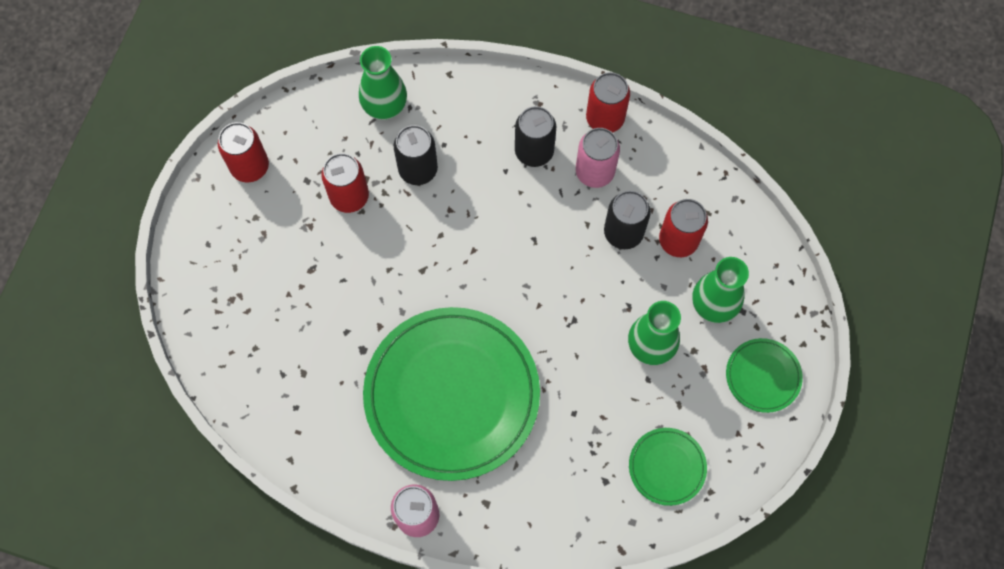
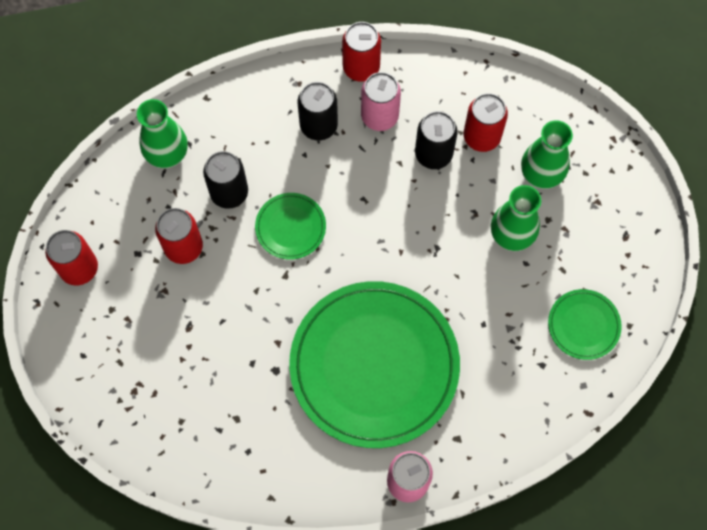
camera: 30 degrees left, 0 degrees up
green plate [726,338,803,413] -> green plate moved to [255,193,326,260]

